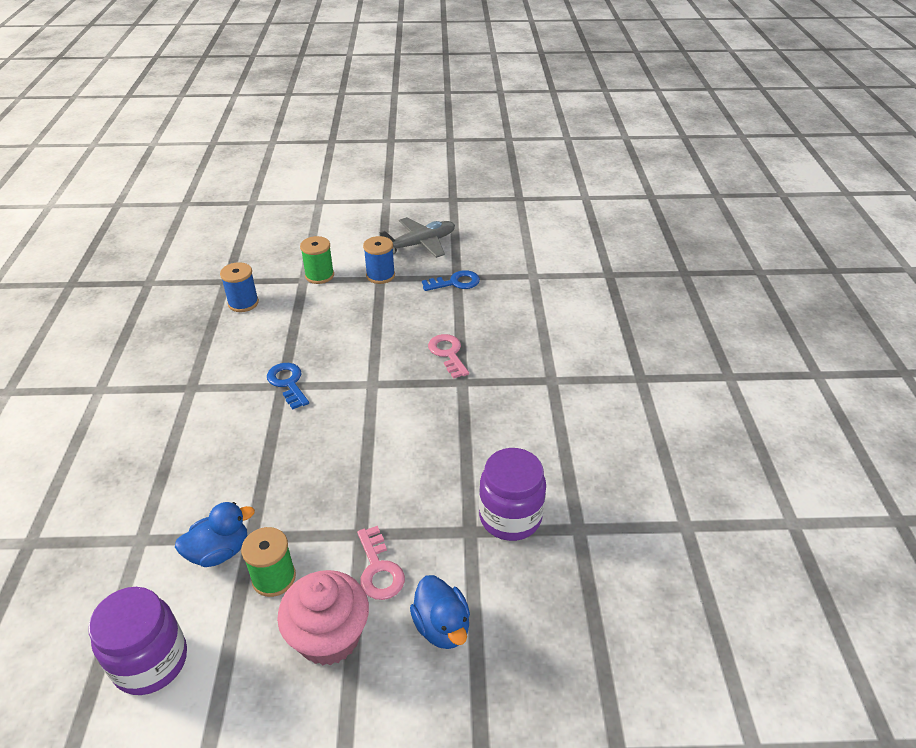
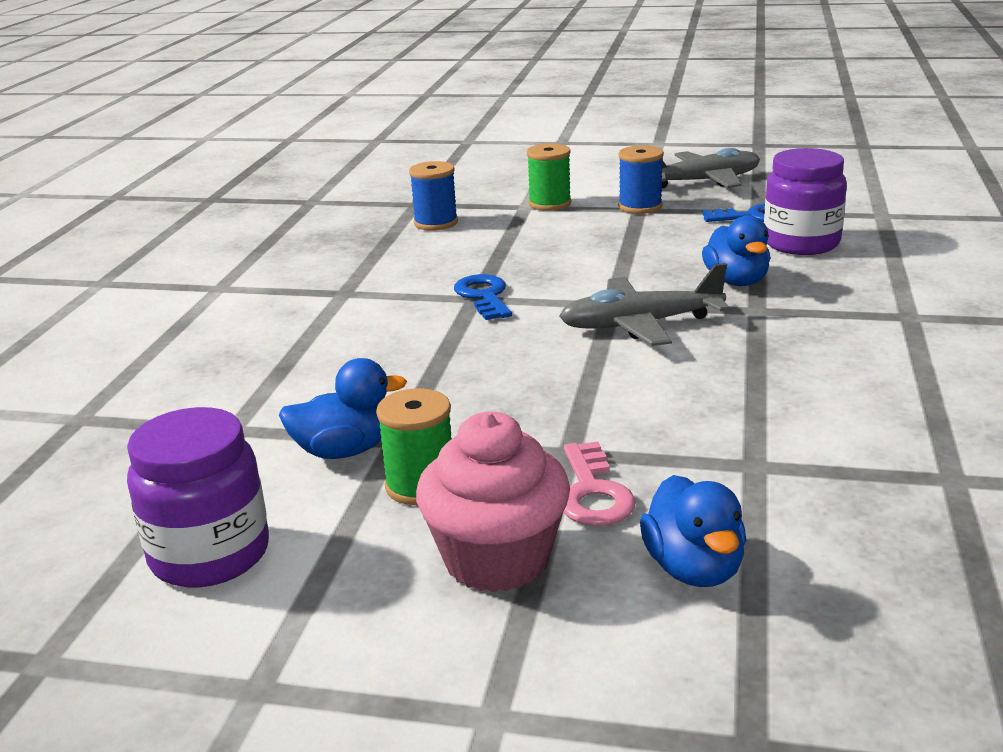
camera: 15 degrees right, 15 degrees down
pink key [428,334,469,379] -> blue duck [702,215,770,286]
purple jar [479,448,546,541] -> purple jar moved to [764,148,847,255]
none -> grey plane [559,263,730,346]

